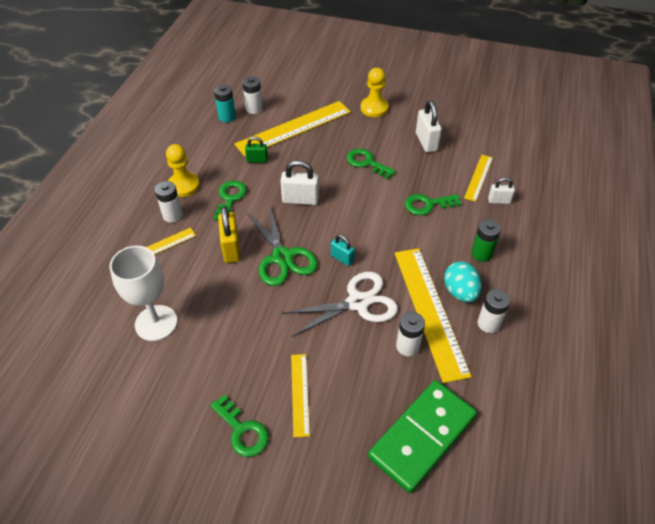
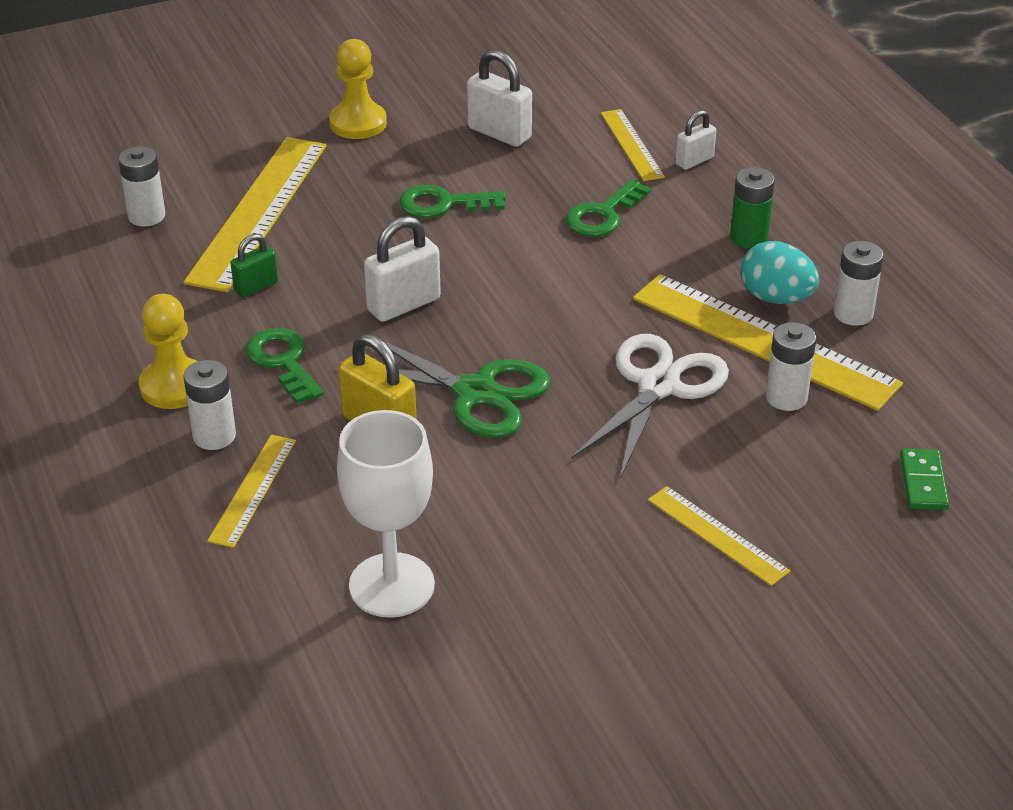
camera: 40 degrees left, 10 degrees down
green key [210,394,269,457] -> none
turquoise battery [214,84,236,122] -> none
turquoise padlock [331,235,355,266] -> none
green domino [368,380,477,493] -> green domino [900,448,949,510], size x0.43

